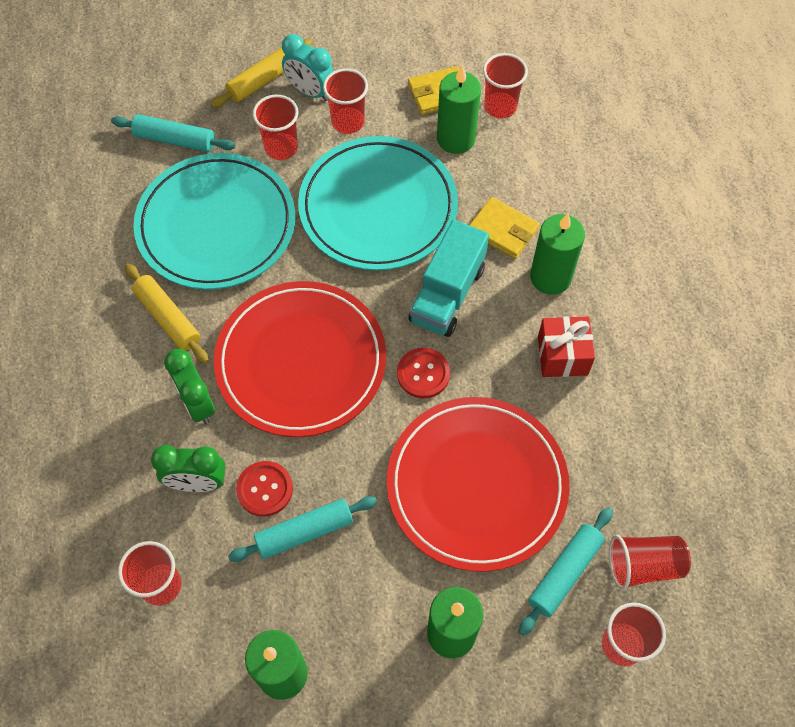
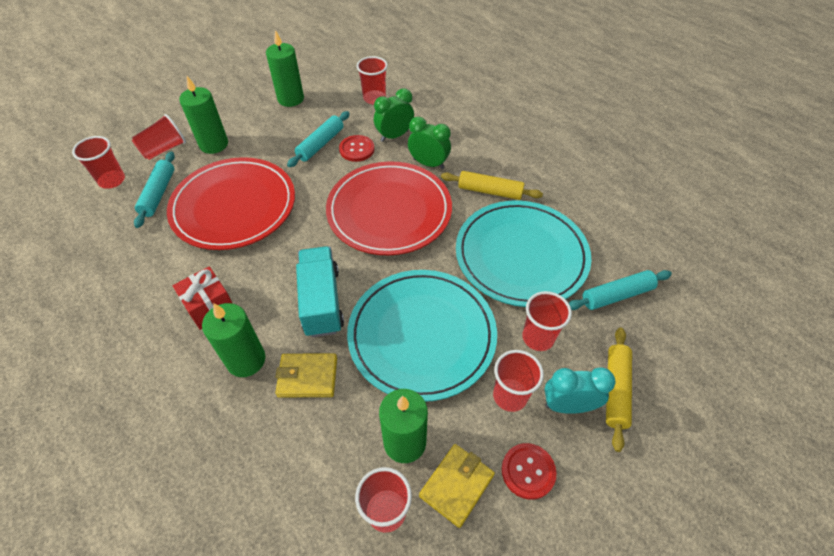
camera: 145 degrees right, 10 degrees down
red button [397,348,450,398] -> red button moved to [502,443,556,500]
red cup [609,535,691,590] -> red cup moved to [132,114,186,160]

